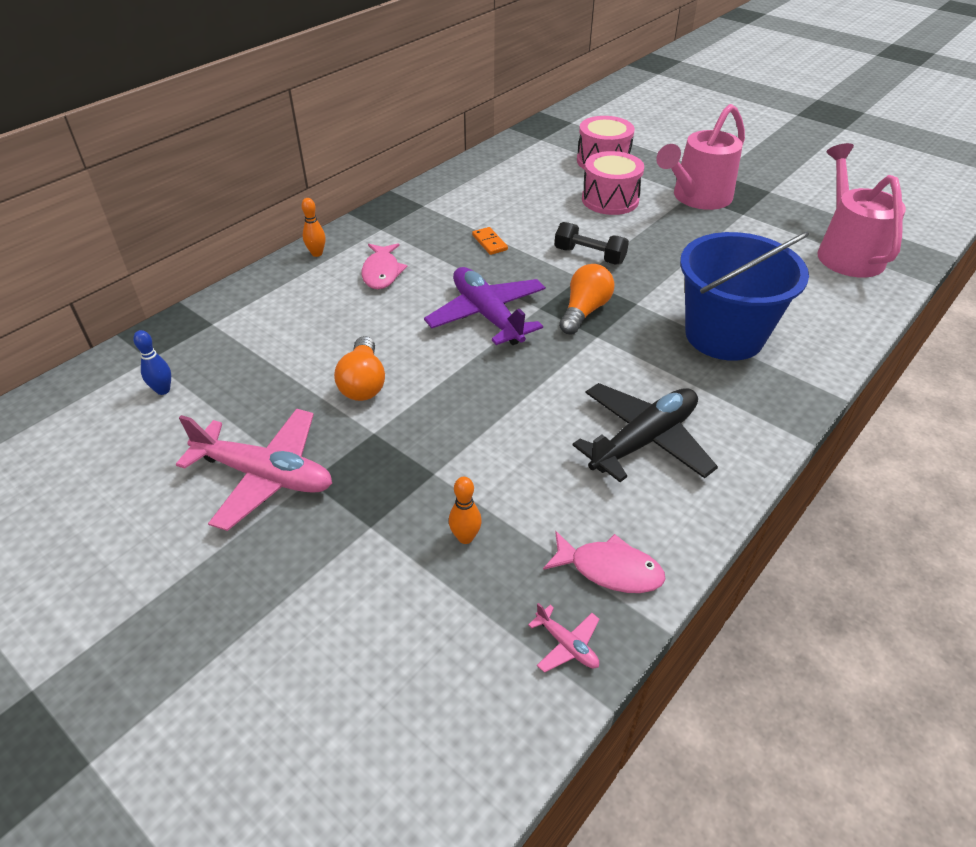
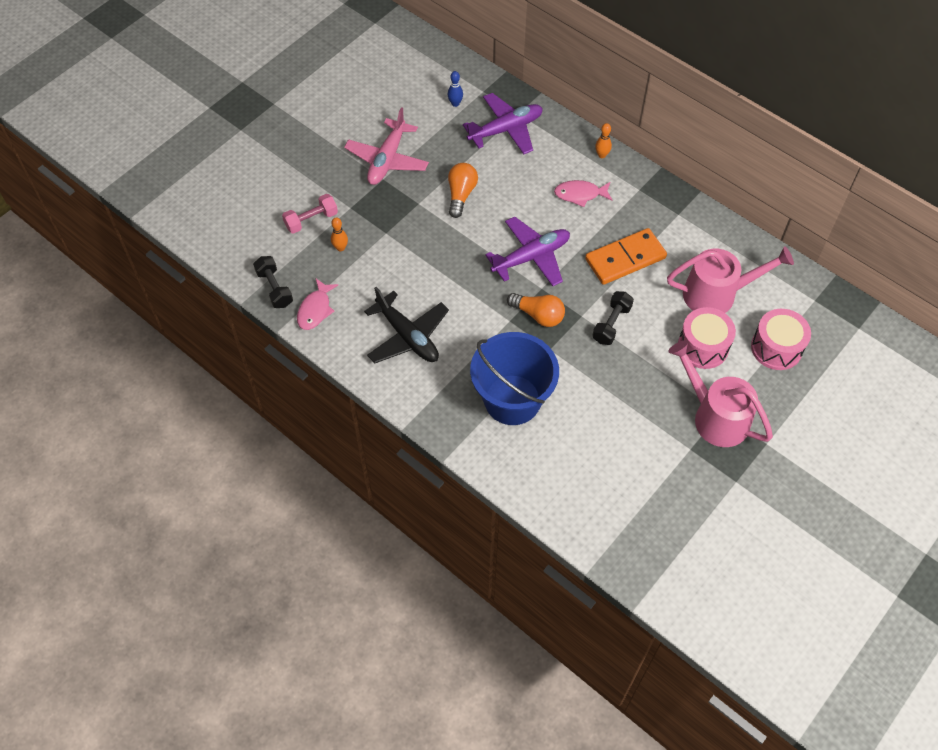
camera: 90 degrees right, 15 degrees up
orange light bulb [334,336,385,401] -> orange light bulb turned 105 degrees clockwise [448,163,478,218]
orange domino [472,227,508,255] -> orange domino [585,228,667,285], size x2.30
pink plane [528,603,600,673] -> black dumbbell [253,256,293,308]
pink watering can [817,143,906,278] -> pink watering can moved to [667,246,794,313]
none -> pink dumbbell [282,194,338,234]
none -> purple plane [463,93,543,154]

